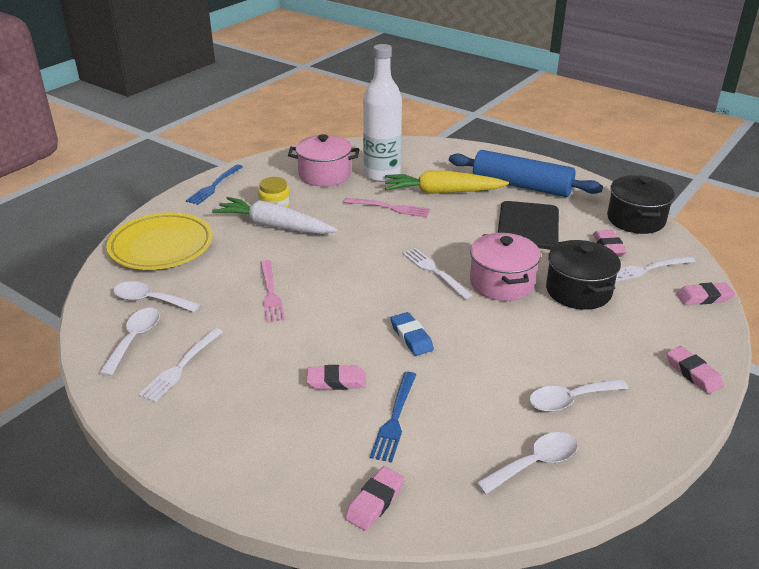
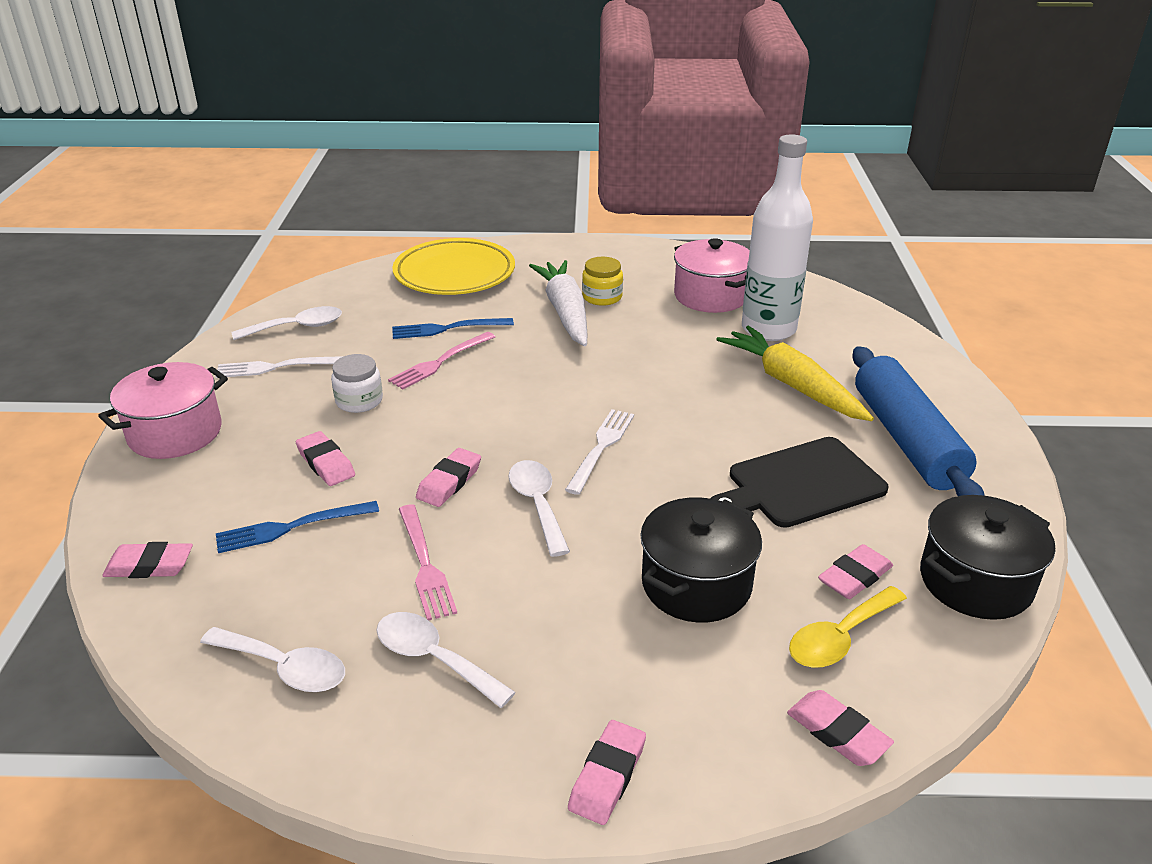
camera: 55 degrees right, 0 degrees up
white spoon [113,281,200,312] -> white spoon moved to [508,460,570,557]
blue fork [186,165,243,205] -> blue fork moved to [392,318,514,339]
pink fork [344,198,430,217] -> pink fork moved to [399,504,457,621]
blue eraser [390,312,434,356] -> pink eraser [416,448,481,507]
pink pot [470,233,541,301] -> pink pot moved to [98,362,228,459]
white fork [615,256,696,282] -> yellow spoon [789,586,907,668]
none -> white jar [331,354,383,413]

